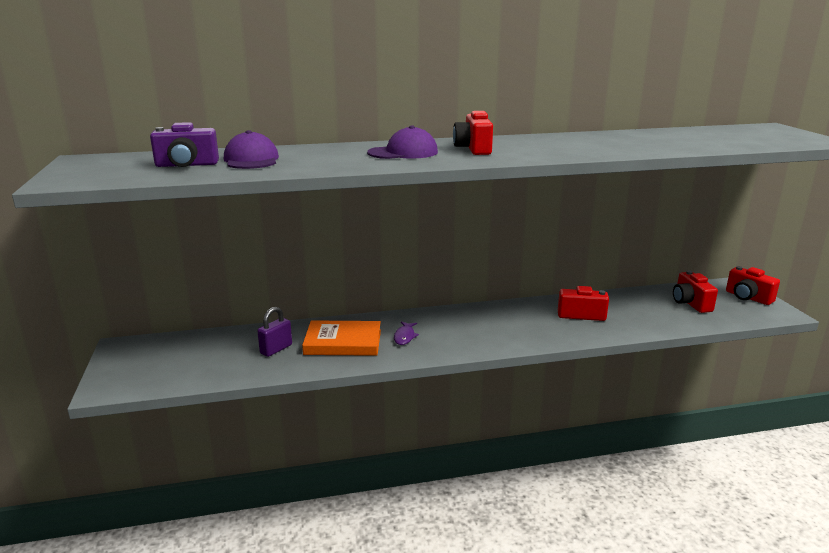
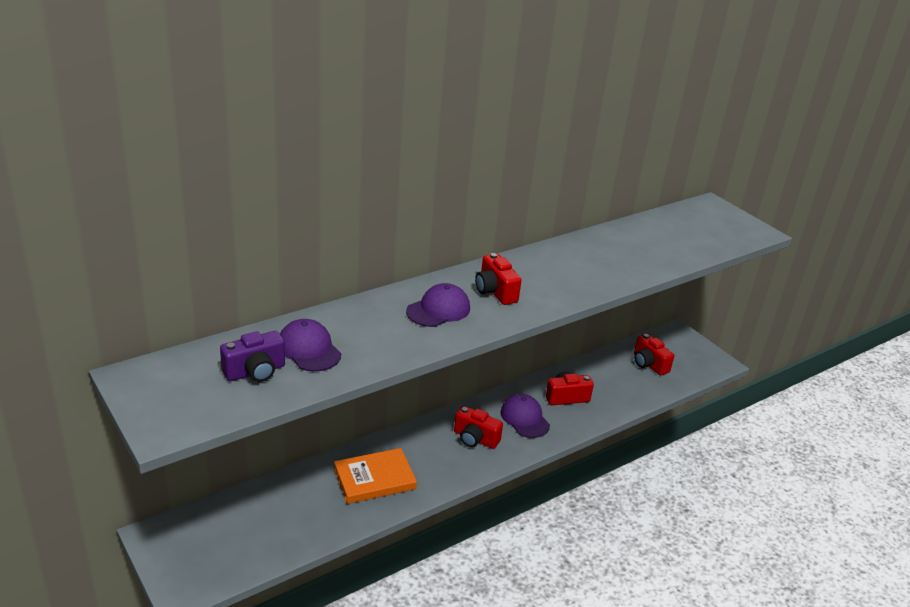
camera: 25 degrees left, 10 degrees up
purple padlock [257,307,292,357] -> none
purple fish [394,321,419,345] -> none
red camera [726,266,780,305] -> red camera moved to [454,406,503,449]
none -> purple cap [501,394,550,438]

